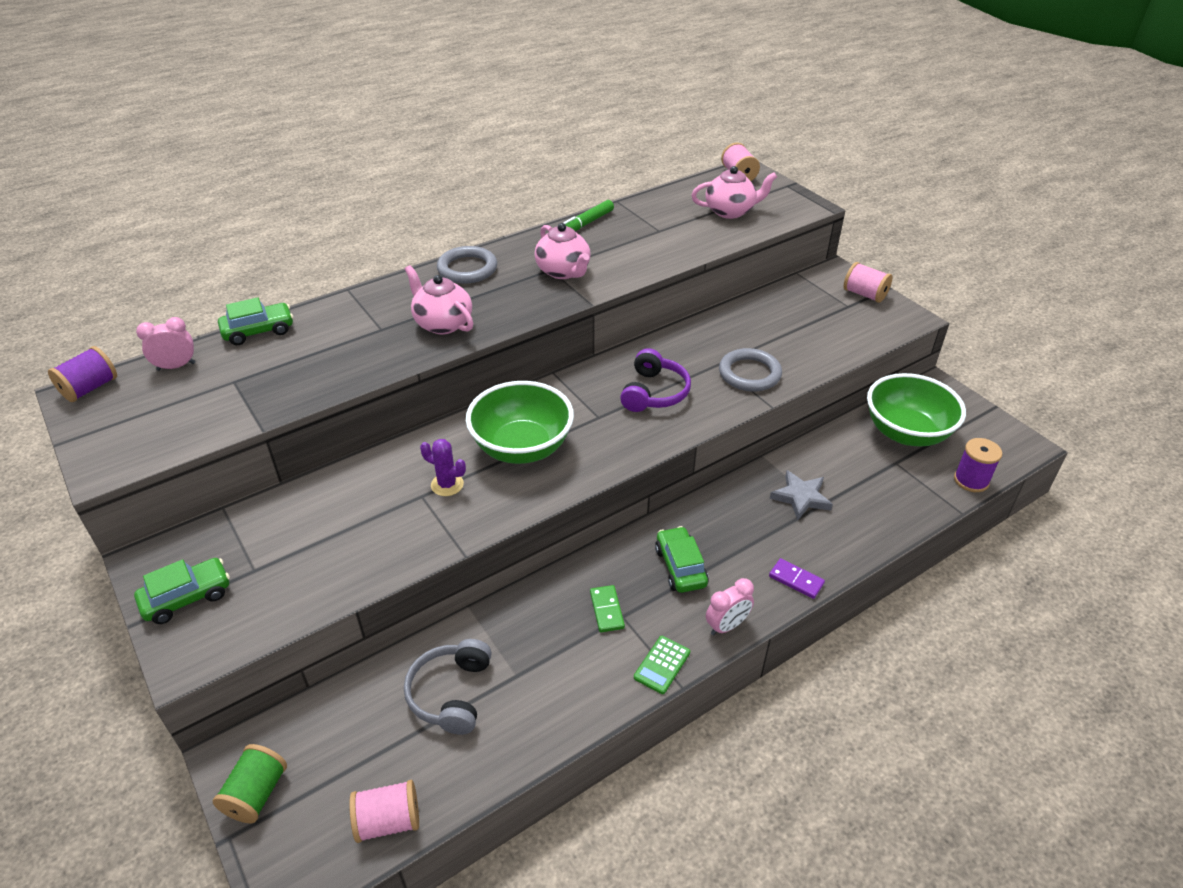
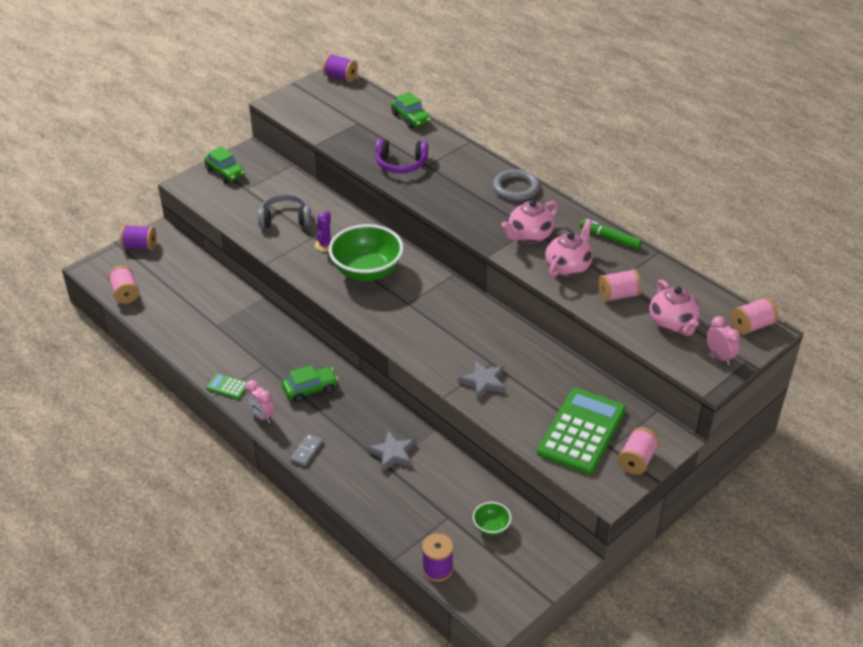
camera: 80 degrees right, 0 degrees up
pink clock [136,317,195,371] -> pink clock moved to [707,316,740,365]
green spool [213,744,287,823] -> purple spool [120,225,157,251]
grey headphones [404,639,492,735] -> grey headphones moved to [258,193,311,228]
pink teapot [405,265,473,334] -> pink teapot moved to [545,219,593,277]
green domino [590,585,625,632] -> none
purple headphones [620,348,691,412] -> purple headphones moved to [376,139,428,173]
grey ring [719,348,782,391] -> grey star [458,360,506,400]
purple domino [769,558,825,599] -> grey domino [290,434,323,467]
green bowl [867,373,966,446] -> green bowl [473,502,512,535], size x0.45
none -> green calculator [537,388,626,475]
none -> pink spool [598,269,642,302]

